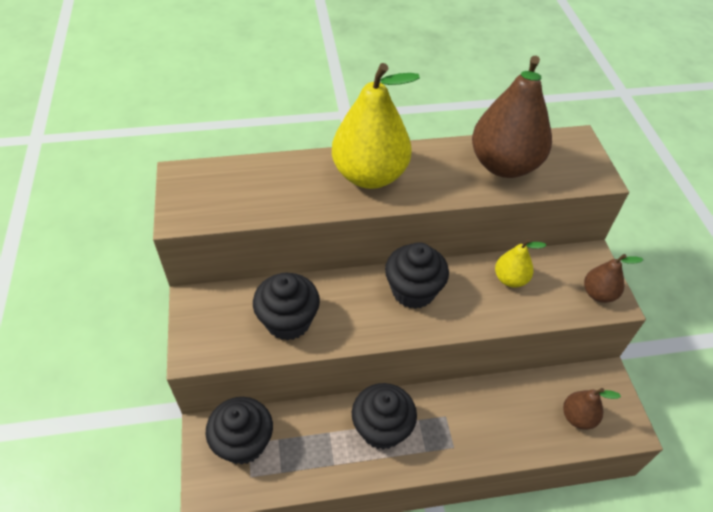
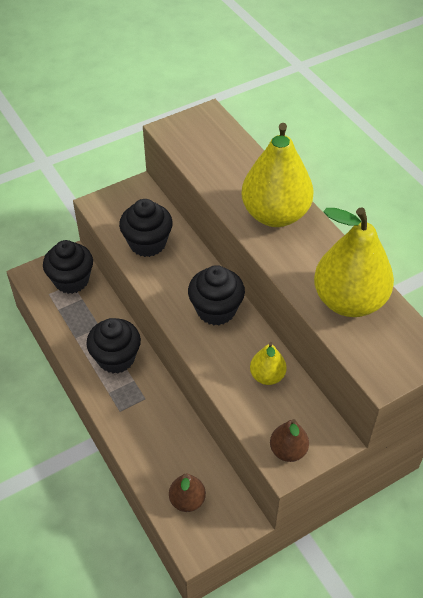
camera: 70 degrees right, 0 degrees up
brown pear [472,56,552,178] -> yellow pear [314,207,394,317]

